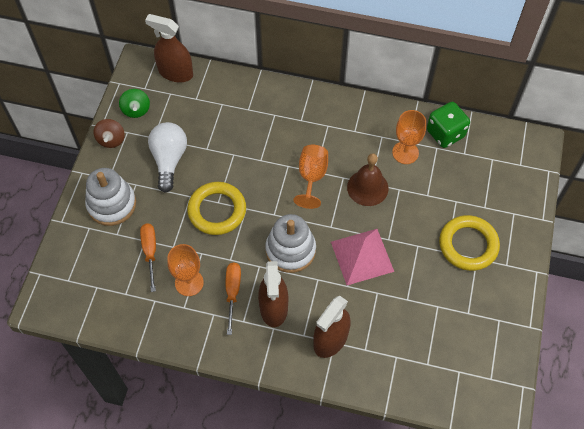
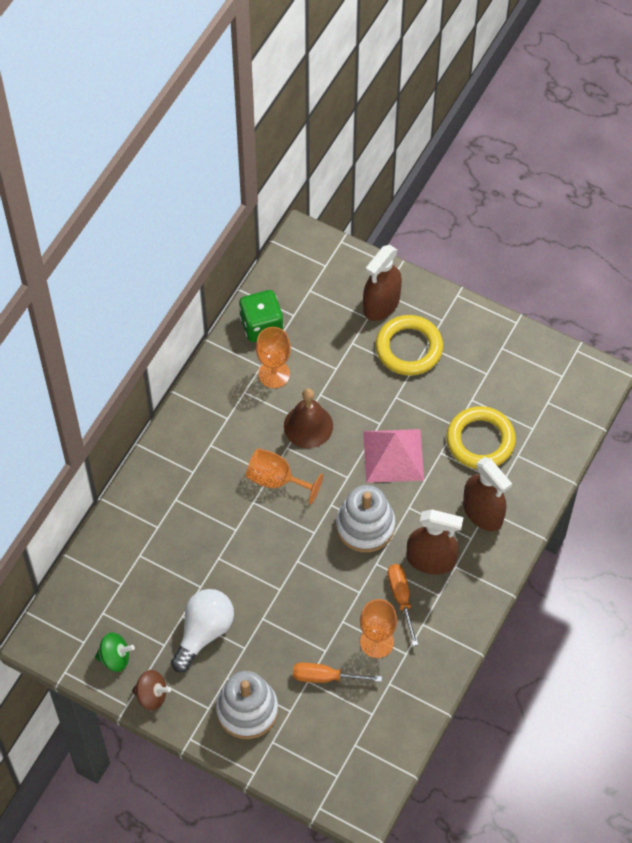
camera: 75 degrees left, 0 degrees up
brown spray bottle [145,14,193,82] -> brown spray bottle moved to [363,245,402,321]
white light bulb [148,122,187,193] -> white light bulb turned 105 degrees clockwise [171,589,234,672]
yellow ring [187,182,246,235] -> yellow ring moved to [446,406,516,469]
orange screwdriver [226,263,241,335] -> orange screwdriver turned 60 degrees clockwise [388,564,418,646]

